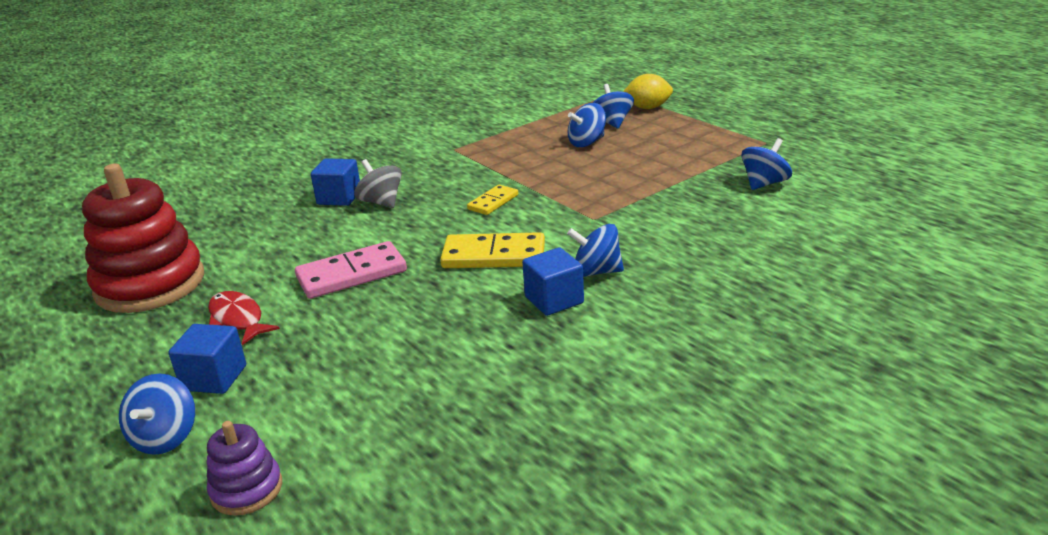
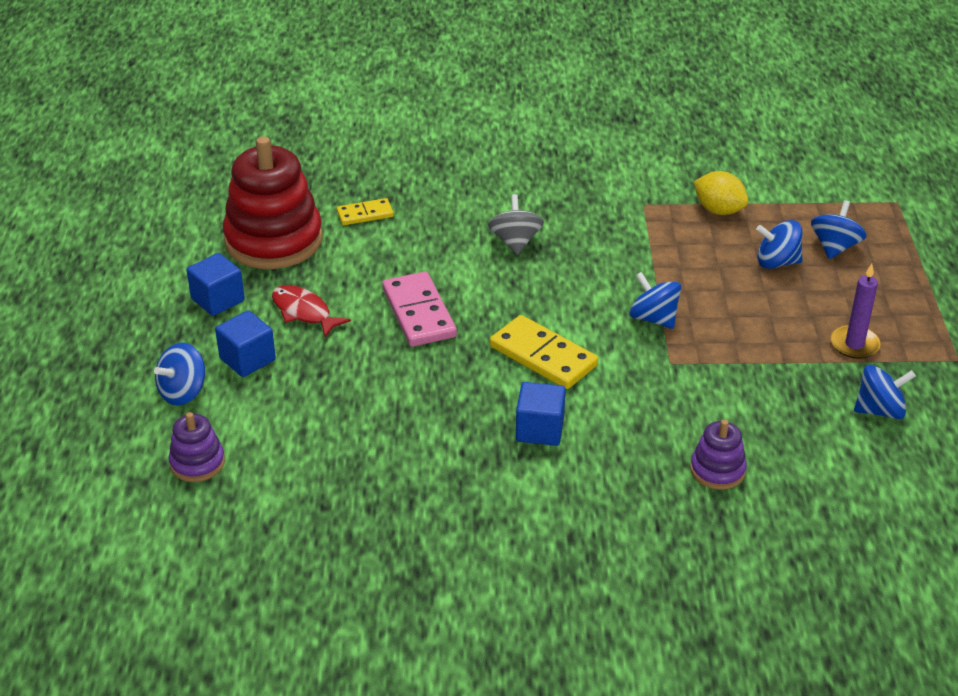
camera: 35 degrees right, 10 degrees up
red fish [208,291,280,345] -> red fish turned 45 degrees counterclockwise [272,285,351,338]
pink domino [295,241,407,299] -> pink domino turned 60 degrees clockwise [382,272,457,347]
blue cube [311,158,360,206] -> blue cube moved to [187,253,245,316]
yellow domino [467,185,518,215] -> yellow domino moved to [337,198,394,225]
blue spinning top [567,224,624,277] -> blue spinning top moved to [629,272,681,329]
yellow lemon [623,74,673,109] -> yellow lemon moved to [694,171,748,215]
none -> purple stacking toy [690,420,747,490]
none -> purple candle [830,264,881,359]

